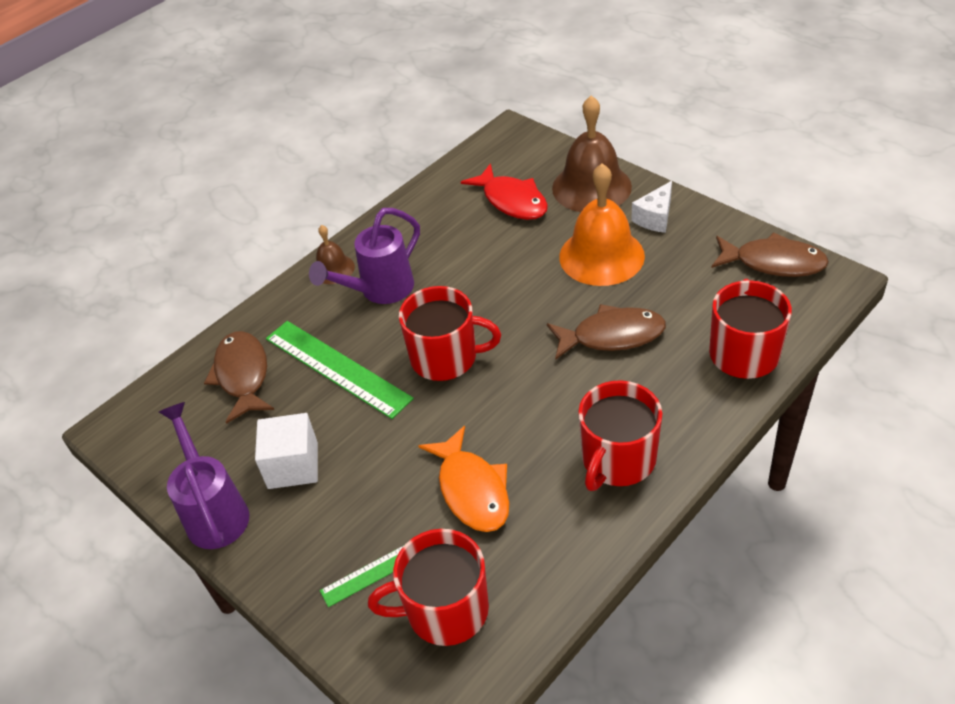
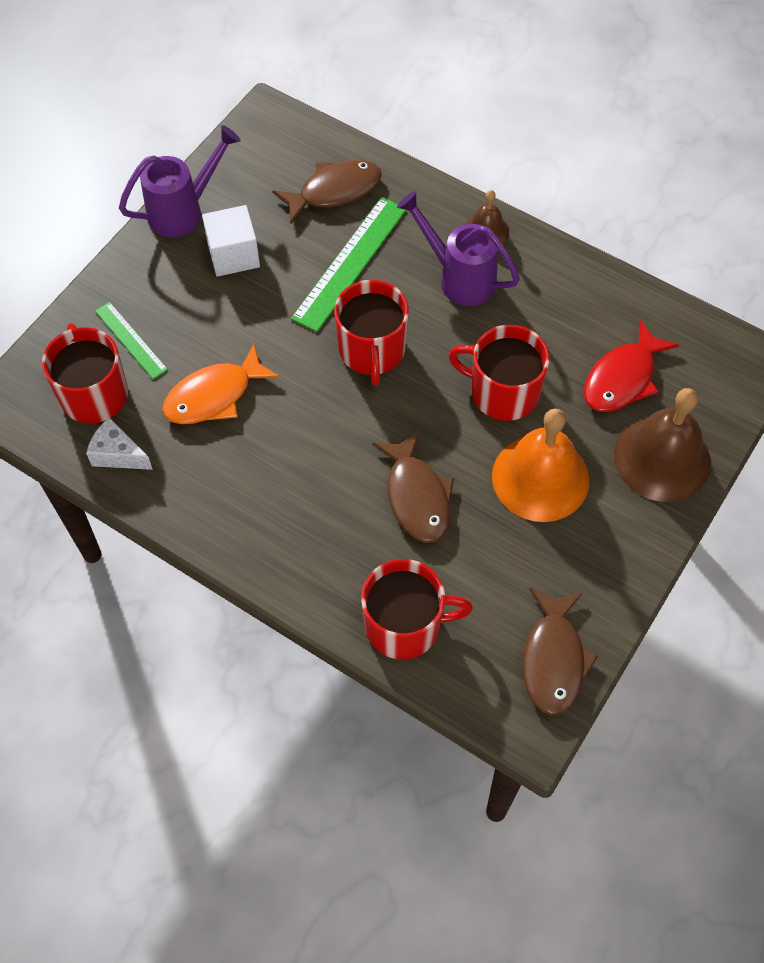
camera: 75 degrees right, 15 degrees up
red mug [578,380,663,491] -> red mug moved to [449,325,550,421]
white cheese [631,181,672,233] -> white cheese moved to [86,417,153,470]

